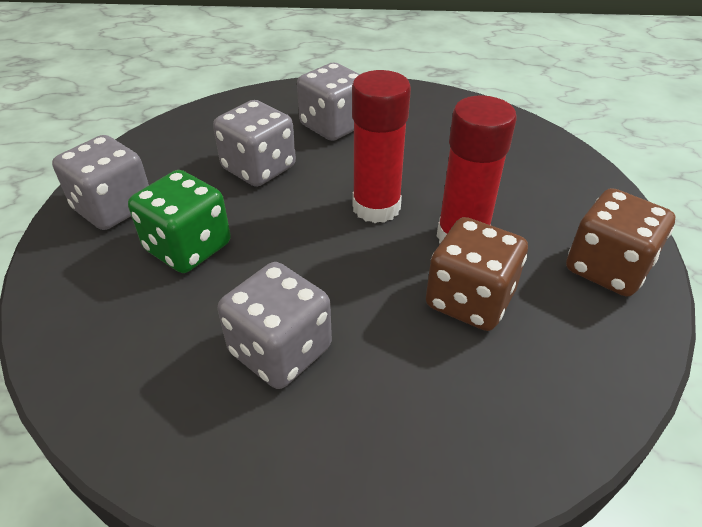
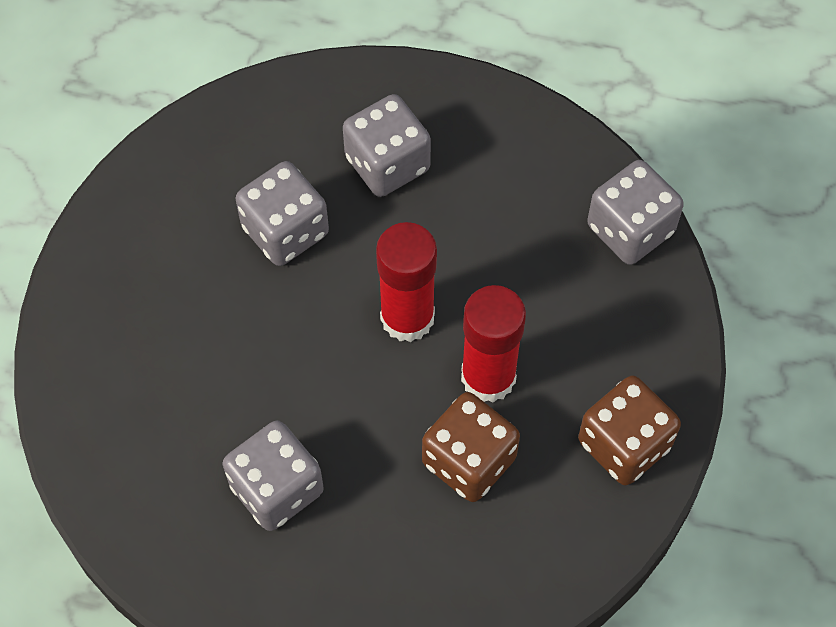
camera: 10 degrees right, 20 degrees up
grey dice [52,135,149,230] -> grey dice moved to [587,160,684,265]
green dice [128,170,231,273] -> none

